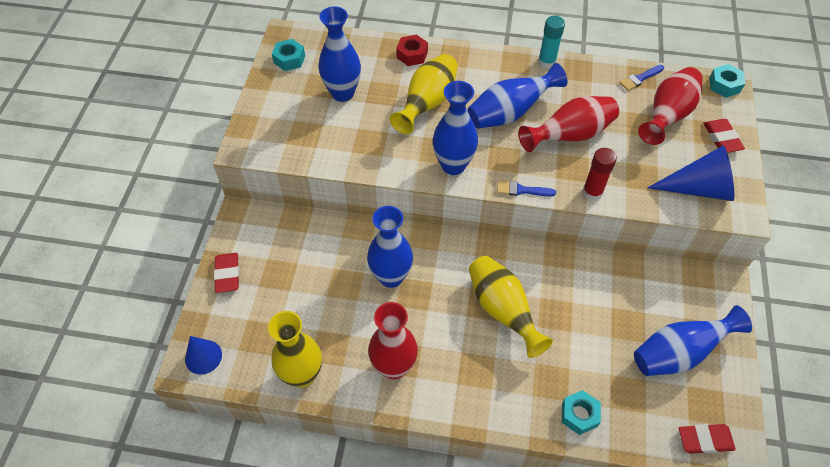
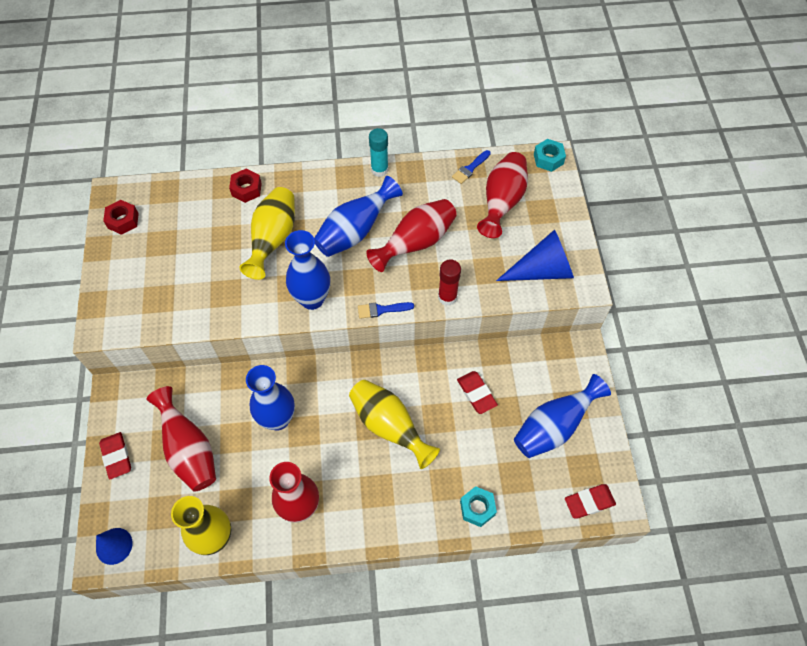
camera: 15 degrees left, 5 degrees up
turquoise nut [272,39,305,71] -> red nut [103,200,139,235]
blue vase [319,7,361,102] -> none
red eraser [703,119,745,153] -> red eraser moved to [457,371,498,414]
none -> red vase [146,386,216,492]

